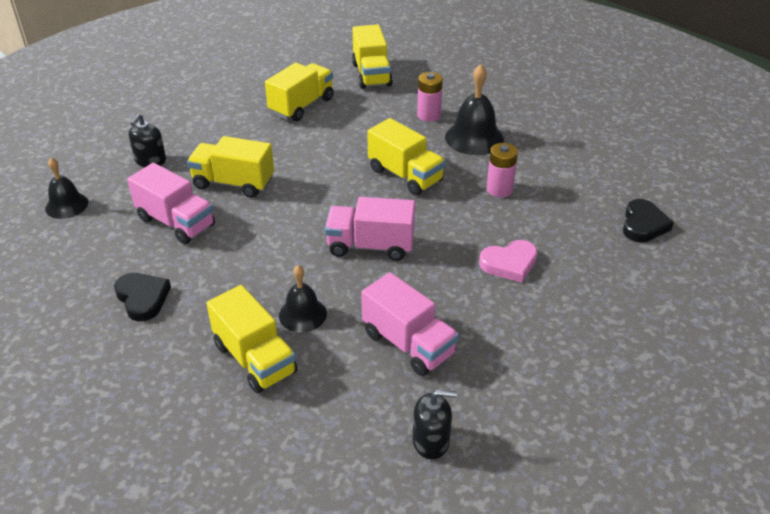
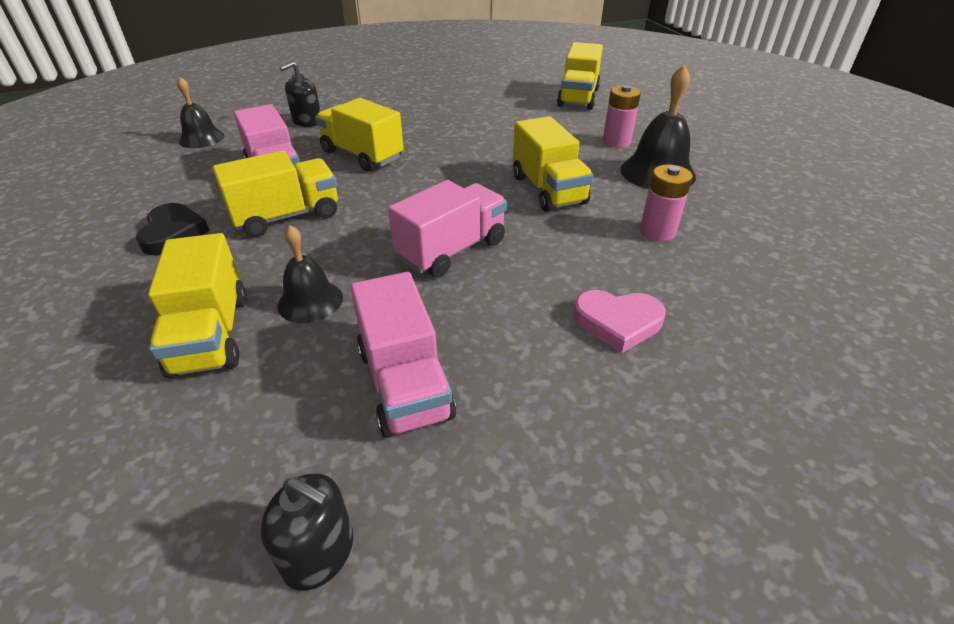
camera: 25 degrees right, 0 degrees up
yellow truck [265,63,334,121] -> yellow truck moved to [213,151,338,237]
pink truck [325,197,415,261] -> pink truck turned 105 degrees clockwise [388,180,507,278]
black heart [623,199,674,242] -> none

